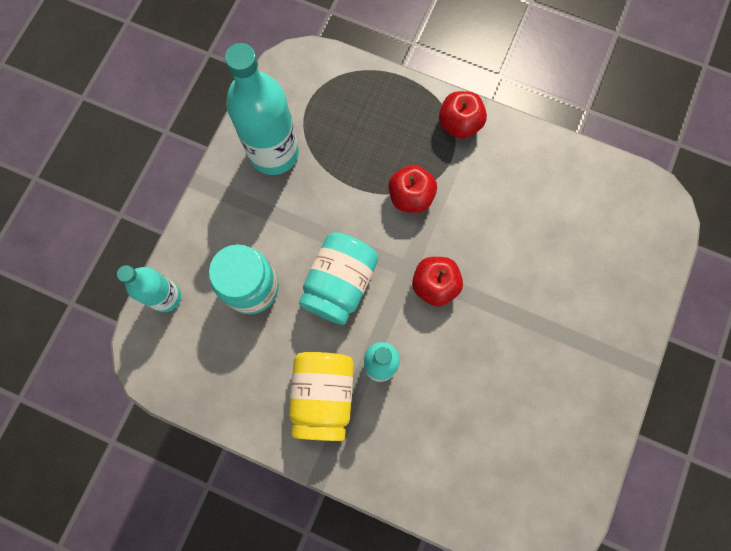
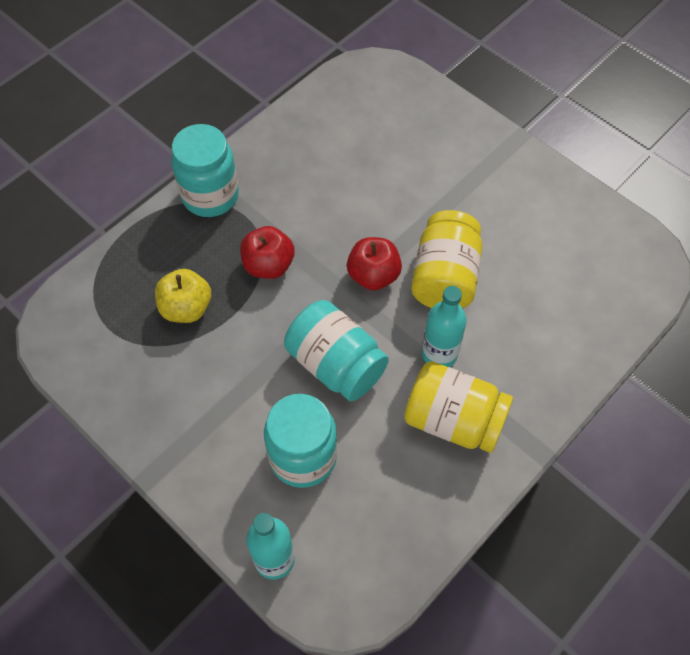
camera: 70 degrees left, 15 degrees down
turquoise bottle [225,43,299,175] -> none
red apple [439,91,487,139] -> turquoise jar [171,124,239,217]
none -> yellow apple [155,269,211,323]
none -> yellow jar [411,210,482,308]

